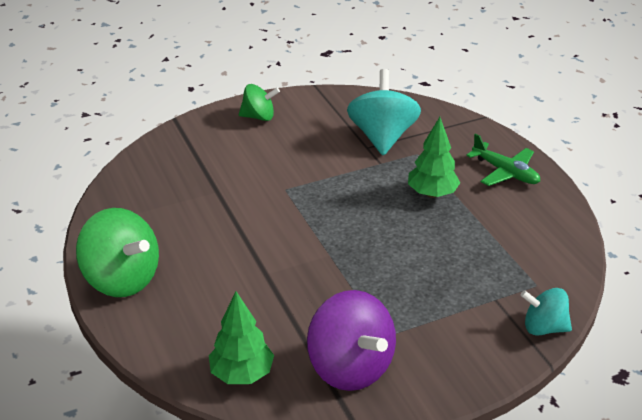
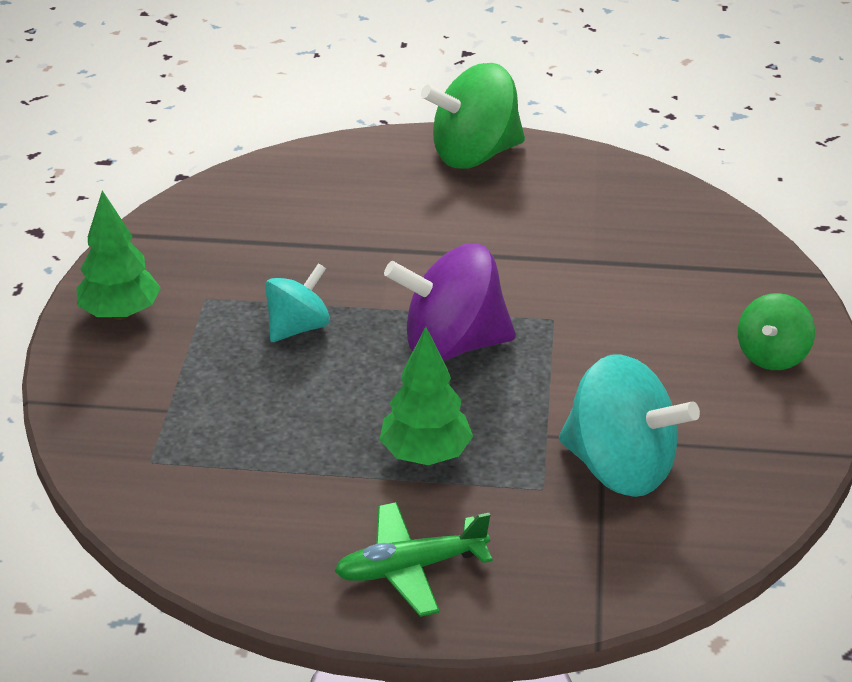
camera: 120 degrees right, 0 degrees up
green tree [209,291,274,384] -> green tree moved to [77,190,161,320]
purple spinning top [307,290,396,391] -> purple spinning top moved to [384,243,516,361]
turquoise spinning top [521,288,572,335] -> turquoise spinning top moved to [265,263,330,342]

